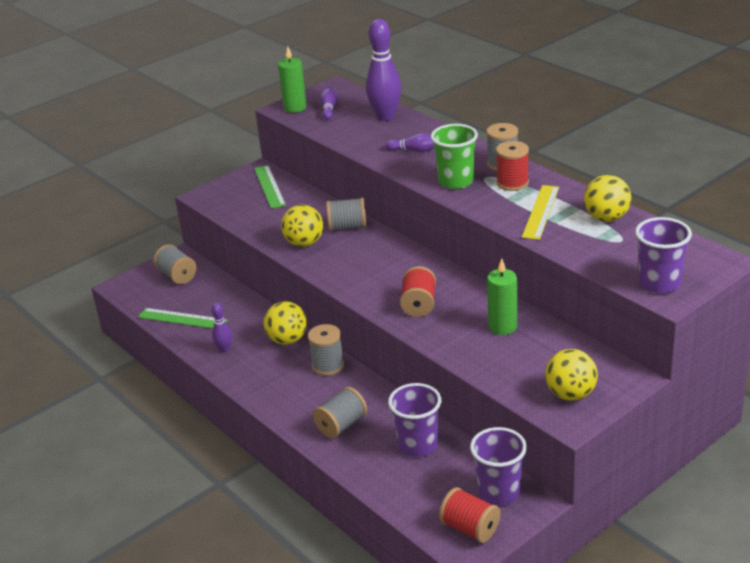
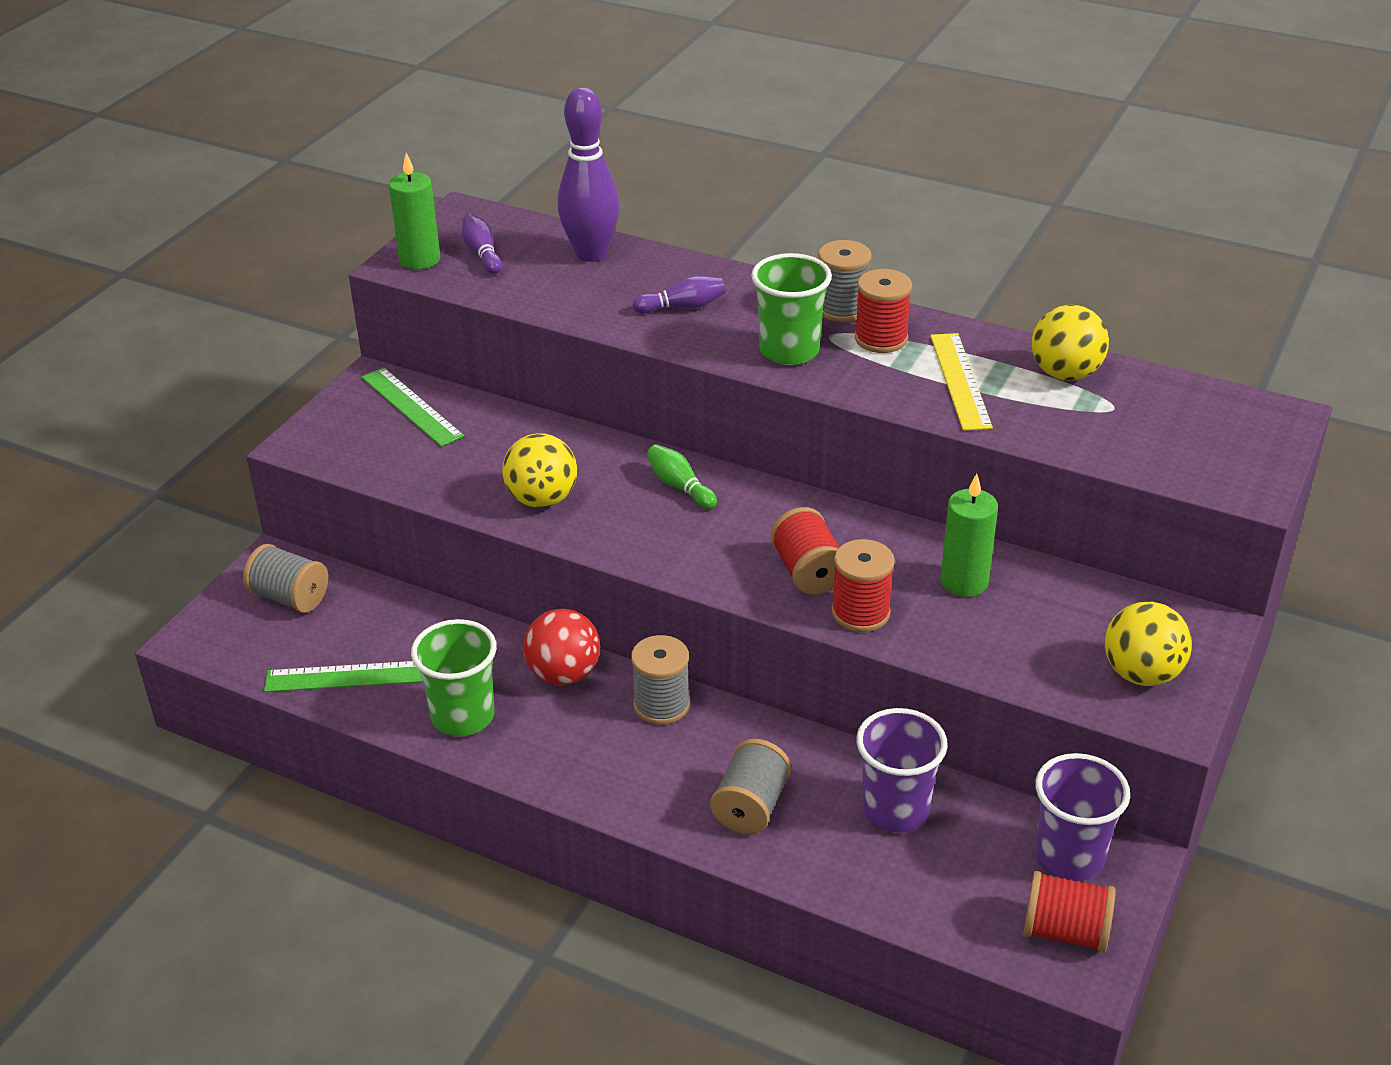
camera: 25 degrees left, 5 degrees up
purple bowling pin [211,303,232,353] -> green cup [411,619,497,736]
yellow ball [264,301,307,345] -> red ball [523,609,600,685]
grey spool [326,197,367,231] -> none
purple cup [635,217,692,294] -> none
none -> green bowling pin [647,444,717,509]
none -> red spool [831,539,895,632]

